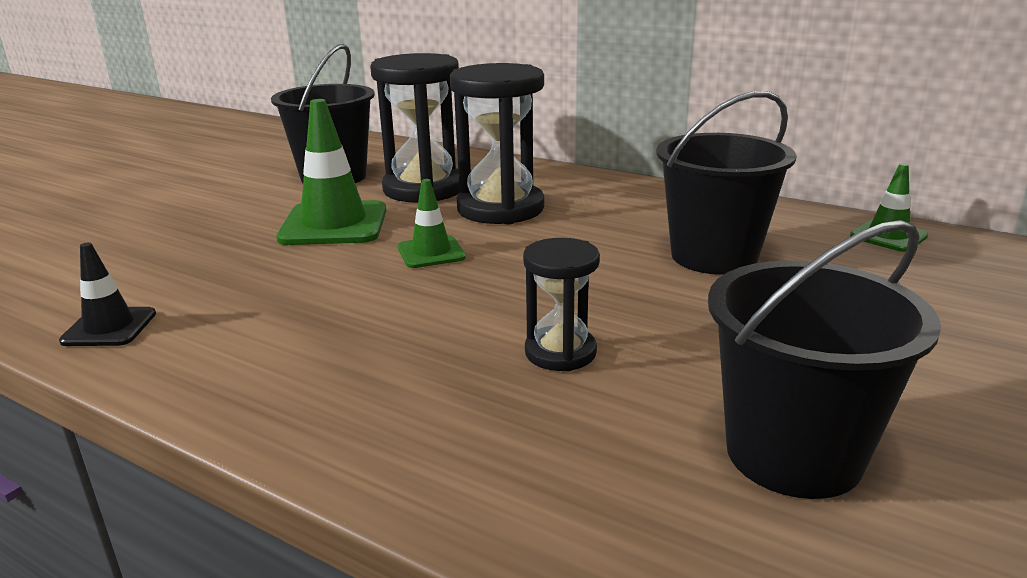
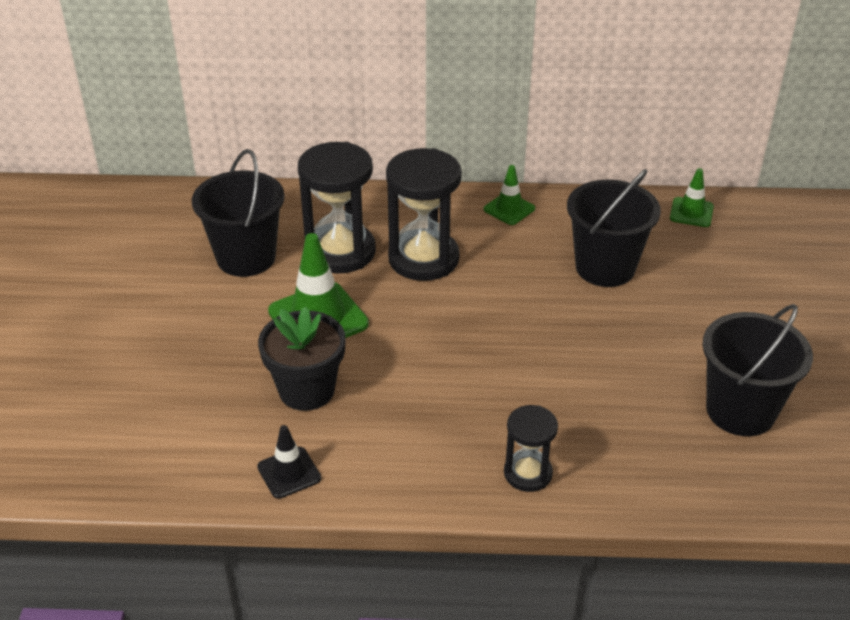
camera: 30 degrees left, 15 degrees up
green traffic cone [398,179,466,268] -> green traffic cone moved to [483,165,535,225]
black hourglass [523,238,600,371] -> black hourglass moved to [504,405,558,492]
none -> black flower pot [258,306,346,411]

